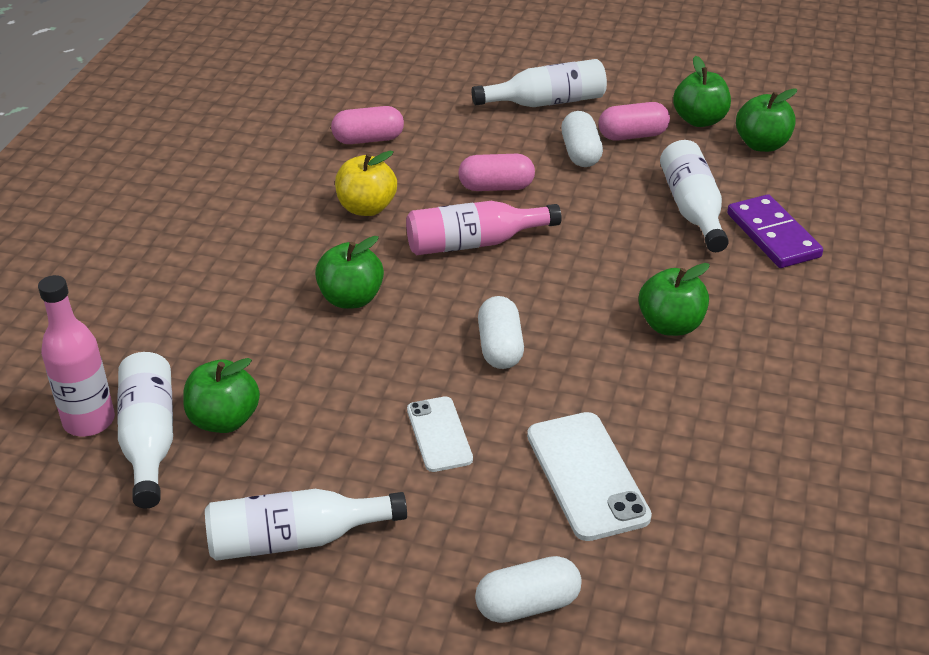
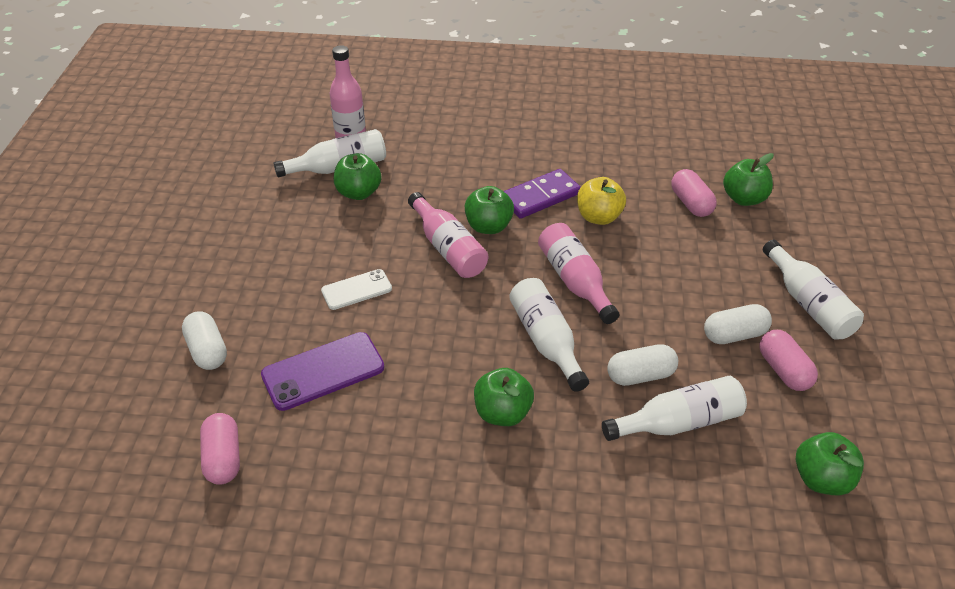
camera: 80 degrees right, 5 degrees up
white bottle [205,489,407,561] -> white bottle moved to [509,278,589,392]
pink capsule [458,154,535,191] -> pink capsule moved to [200,413,240,485]
white capsule [478,296,524,369] -> white capsule moved to [607,344,678,386]
white phone [527,412,652,541] -> purple phone [261,332,384,411]
green apple [673,56,731,127] -> green apple moved to [723,153,774,206]
purple domino [727,194,823,268] -> purple domino moved to [504,169,581,219]
none -> pink bottle [408,192,488,278]

